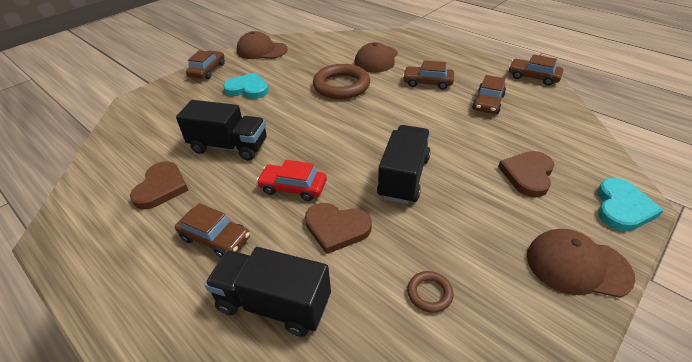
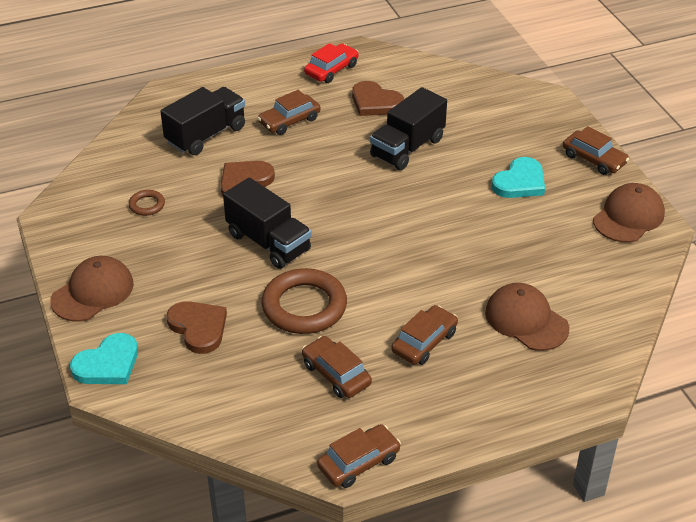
camera: 115 degrees right, 0 degrees up
red car [256,160,327,201] -> red car moved to [304,43,359,83]
brown ring [313,64,370,99] -> brown ring moved to [262,268,347,334]
turquoise heart [597,178,664,232] -> turquoise heart turned 90 degrees counterclockwise [70,333,138,384]

